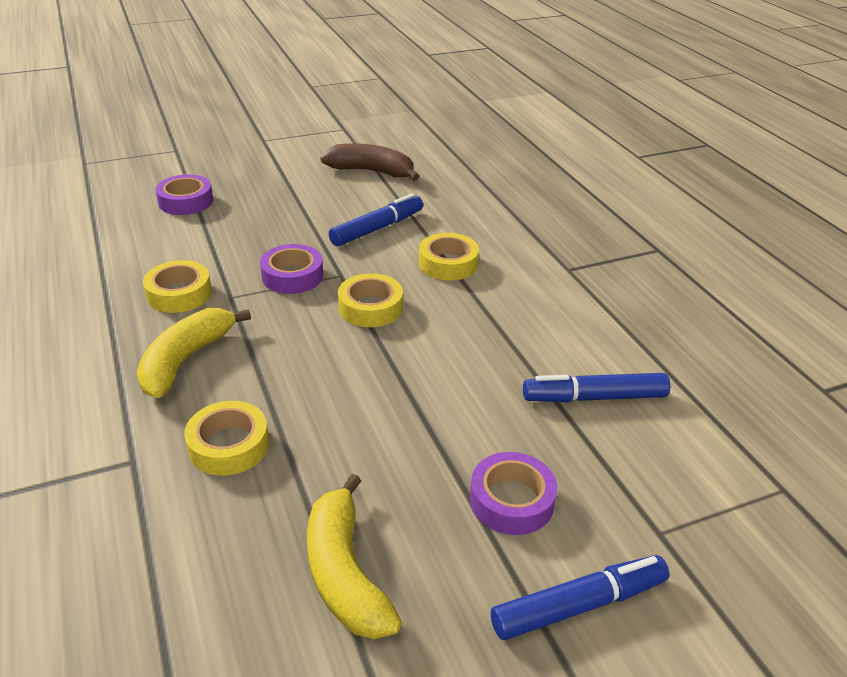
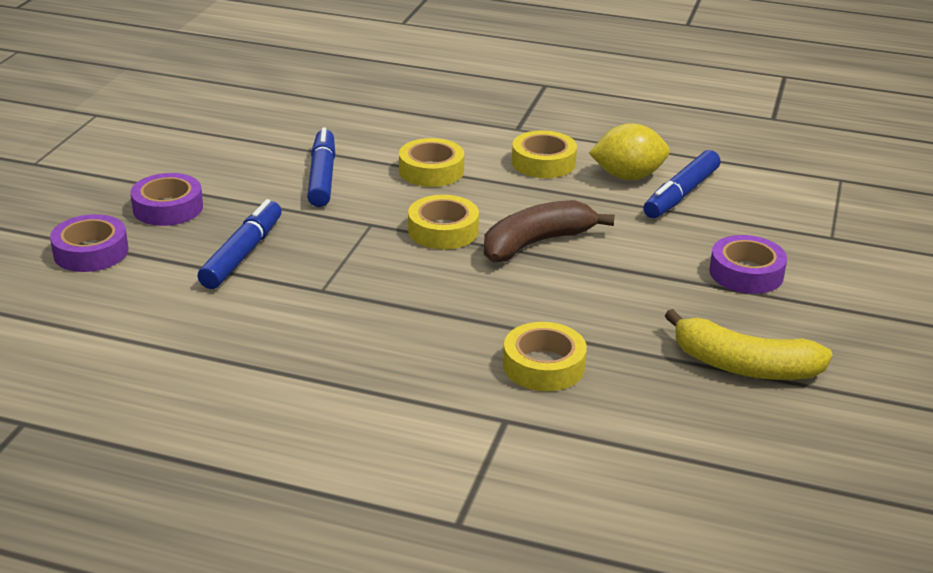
camera: 50 degrees left, 5 degrees down
yellow banana [137,308,251,398] -> none
yellow tape [143,260,212,313] -> yellow tape moved to [512,130,577,178]
purple tape [260,244,323,294] -> purple tape moved to [130,173,203,226]
brown banana [320,143,420,181] -> brown banana moved to [484,200,615,262]
blue marker [491,555,669,640] -> blue marker moved to [198,199,282,289]
none -> yellow lemon [589,123,670,180]

